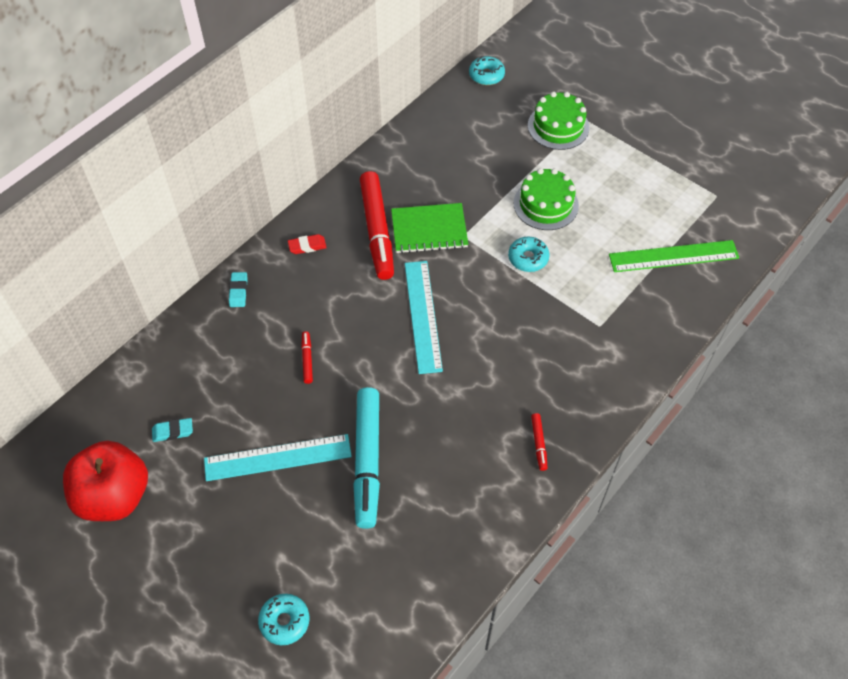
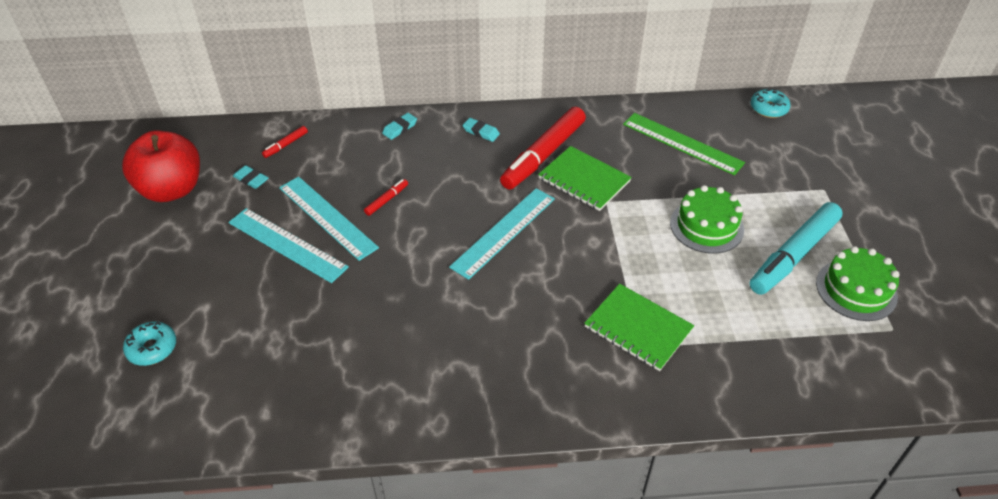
camera: 45 degrees right, 10 degrees down
red eraser [288,234,327,254] -> turquoise eraser [463,118,500,142]
turquoise marker [353,387,380,529] -> turquoise marker moved to [749,202,843,295]
turquoise donut [508,236,550,272] -> none
green cake [528,92,589,150] -> green cake moved to [816,246,900,321]
red marker [531,413,548,471] -> red marker moved to [262,126,308,158]
green ruler [609,240,739,272] -> green ruler moved to [623,113,745,175]
none -> turquoise ruler [279,177,379,261]
none -> green notebook [584,284,694,371]

